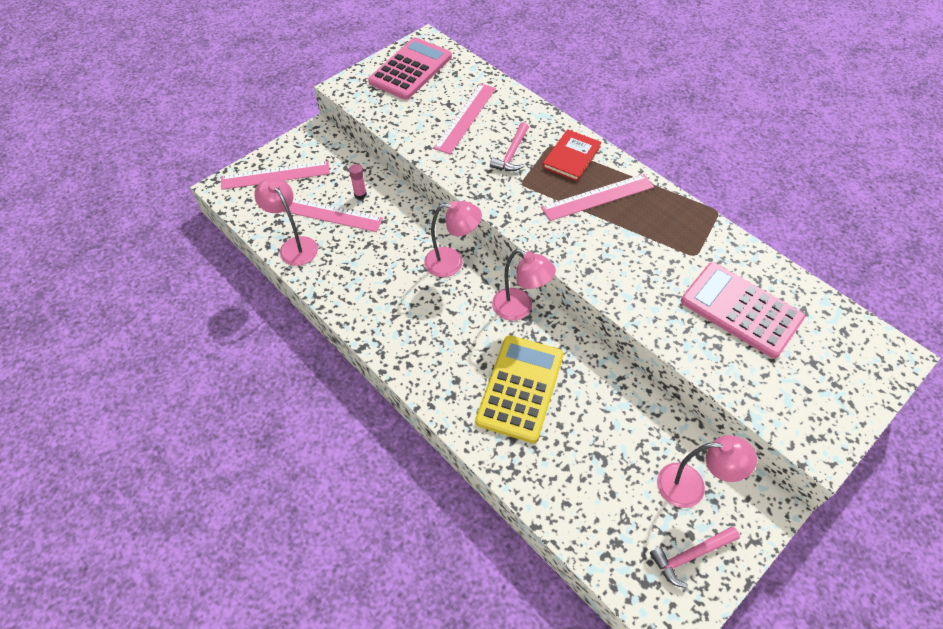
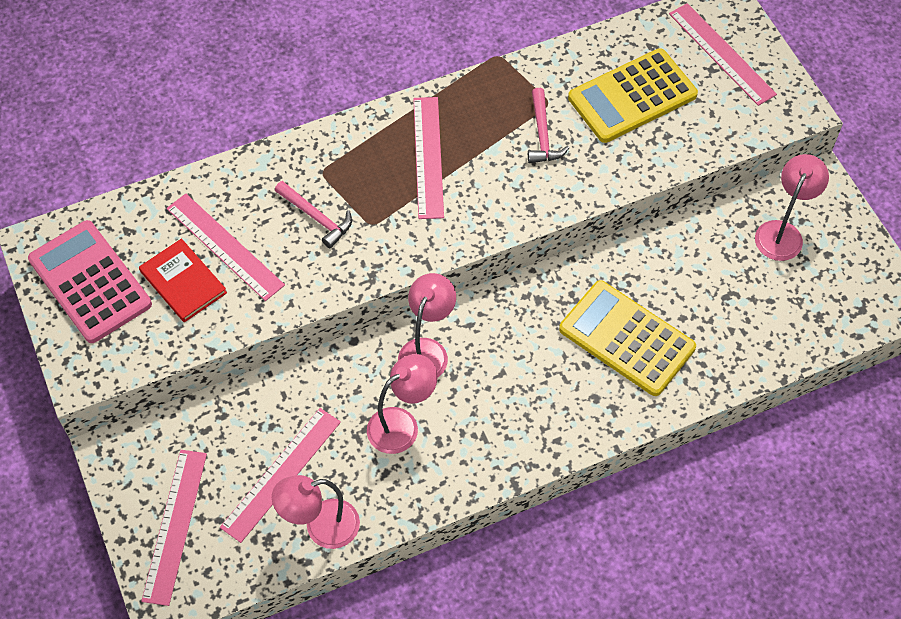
camera: 70 degrees left, 5 degrees up
pink glue stick [349,164,367,199] -> none
pink lamp [492,249,556,321] -> pink lamp moved to [367,354,438,454]
red book [542,129,602,181] -> red book moved to [139,239,227,322]
pink hammer [650,526,740,588] -> pink hammer moved to [528,88,569,163]
pink calculator [681,262,805,358] -> yellow calculator [568,48,698,143]
none -> pink ruler [669,3,777,106]

